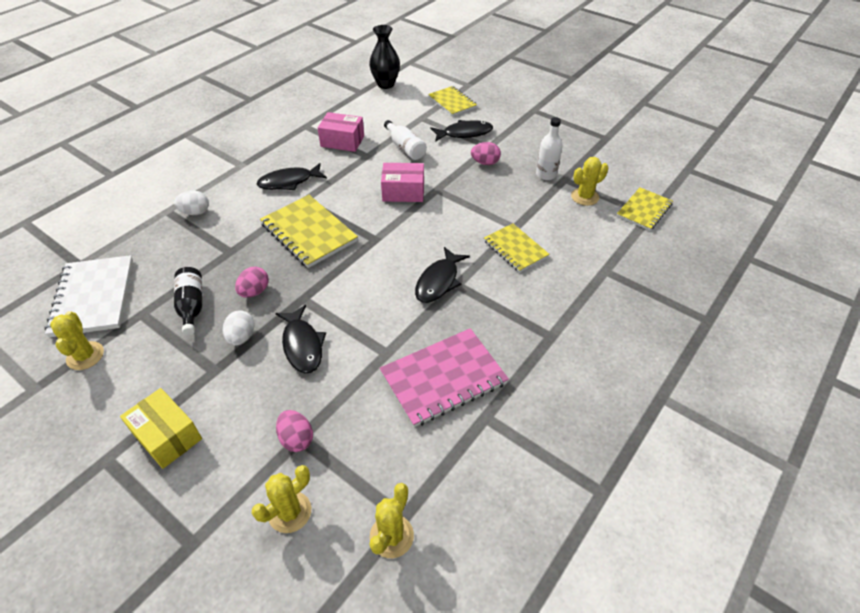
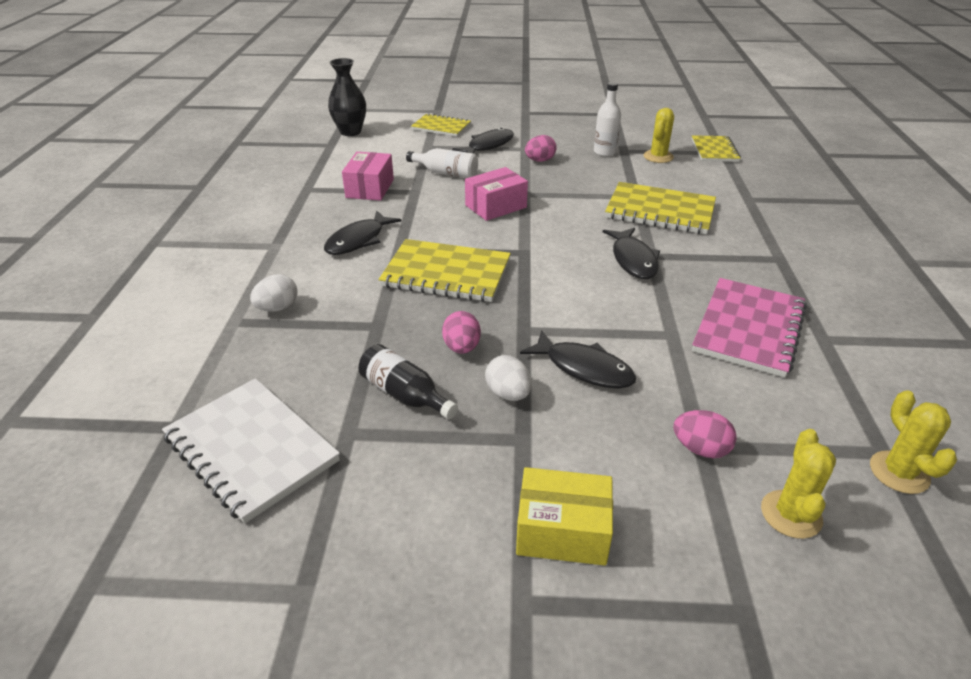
camera: 35 degrees left, 10 degrees down
yellow cactus [50,311,104,370] -> none
pink box [318,112,364,152] -> pink box turned 60 degrees counterclockwise [342,152,394,201]
yellow notebook [484,223,550,272] -> yellow notebook [605,182,716,234], size x1.58

